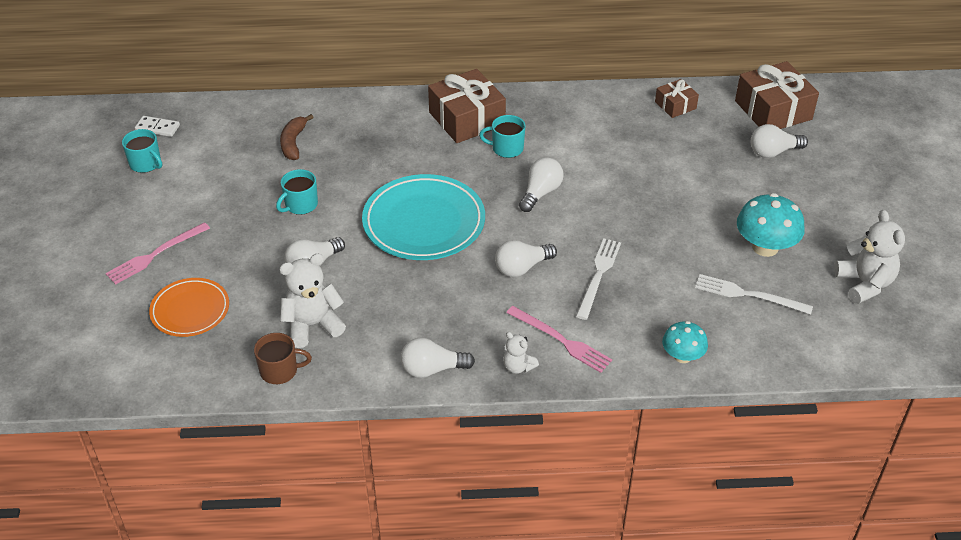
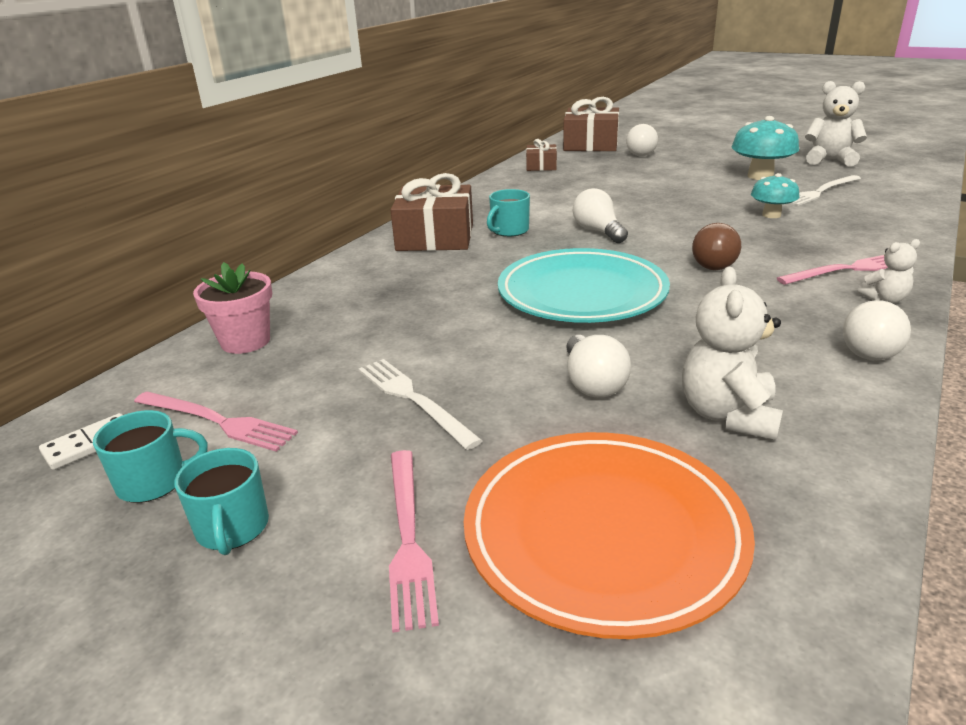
camera: 55 degrees left, 15 degrees down
orange plate [149,278,229,337] -> orange plate [464,432,755,639], size x1.67
brown mug [254,333,312,384] -> none
turquoise mug [276,169,318,215] -> turquoise mug moved to [175,448,269,555]
brown banana [280,114,314,160] -> none
white light bulb [495,240,557,277] -> brown light bulb [692,223,741,270]
white fork [576,238,621,320] -> white fork moved to [358,359,483,450]
turquoise mushroom [662,321,708,363] -> turquoise mushroom moved to [751,173,799,218]
none -> pink fork [134,392,298,452]
none -> pink flower pot [193,262,272,354]

